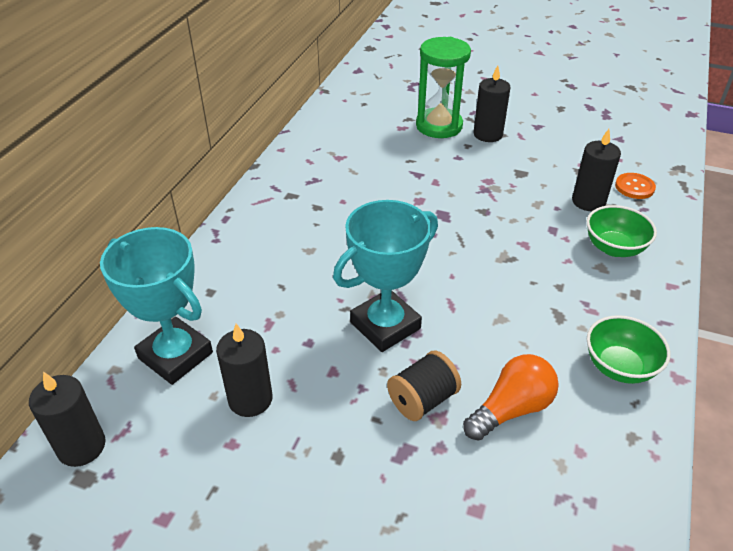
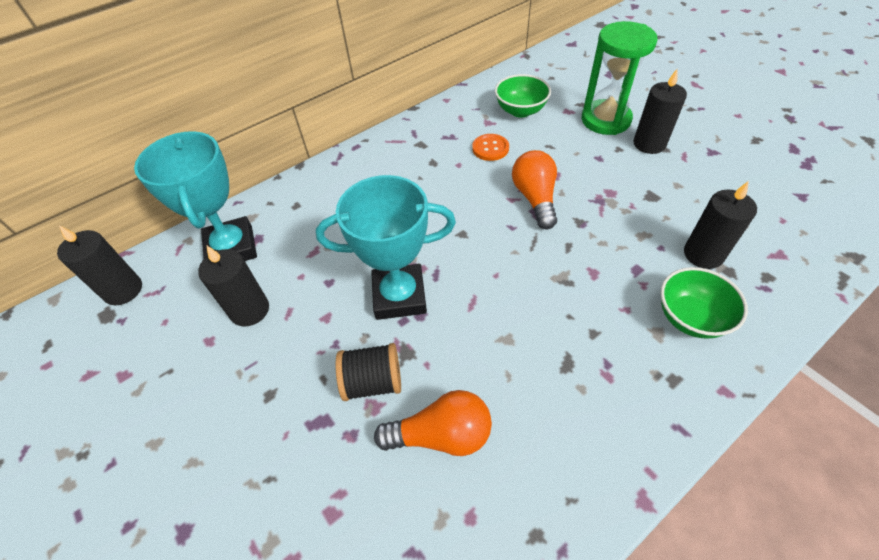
camera: 35 degrees right, 10 degrees up
green bowl [587,315,671,384] -> green bowl moved to [495,74,551,118]
orange button [615,173,656,199] -> orange button moved to [472,134,509,161]
none -> orange light bulb [512,150,557,229]

